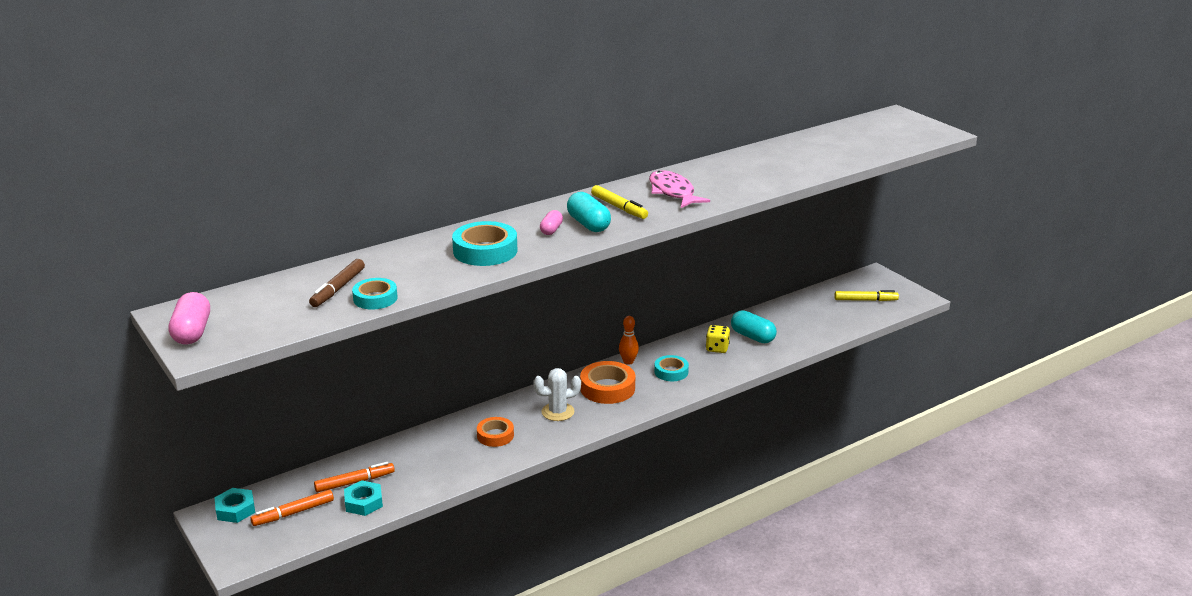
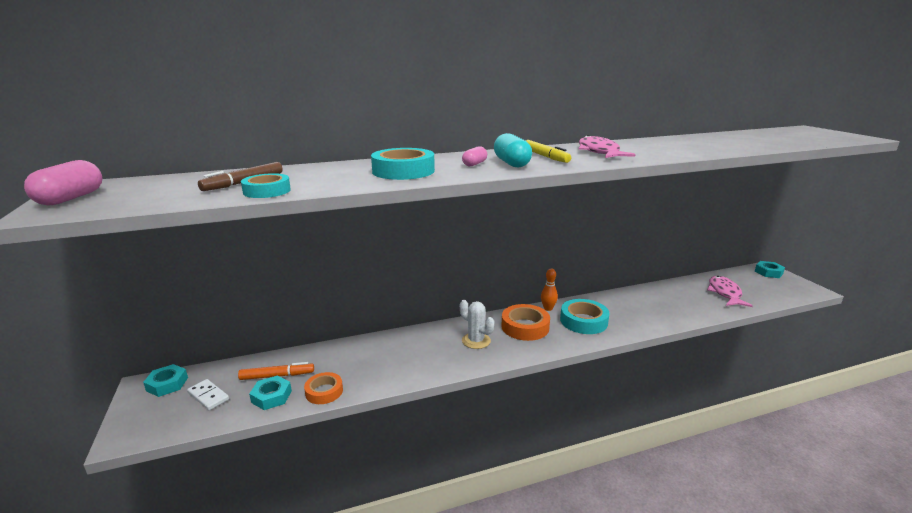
camera: 15 degrees right, 5 degrees down
orange marker [250,490,334,526] -> white domino [187,379,229,410]
orange tape [477,417,514,447] -> orange tape moved to [304,372,343,404]
white cactus [533,368,581,421] -> white cactus turned 45 degrees clockwise [460,300,494,349]
turquoise tape [654,355,689,381] -> turquoise tape [560,299,609,334], size x1.58
yellow dice [706,325,730,353] -> none
turquoise capsule [731,310,777,343] -> none
yellow marker [834,290,899,301] -> none
none -> pink fish [707,276,753,307]
none -> turquoise nut [755,261,785,278]

